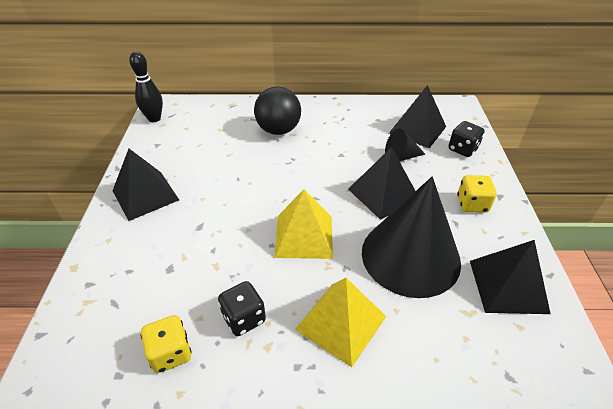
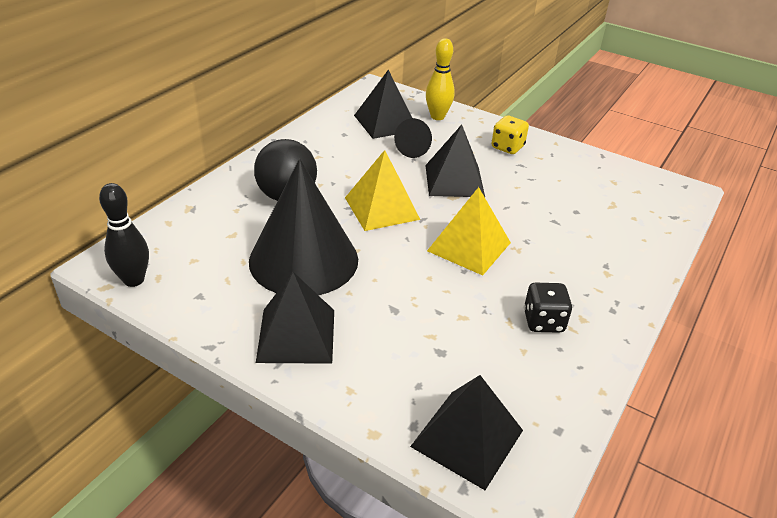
camera: 60 degrees left, 5 degrees down
yellow dice [141,315,192,373] -> none
yellow pyramid [295,278,386,367] -> yellow pyramid moved to [345,150,420,231]
black cone [362,176,461,298] -> black cone moved to [249,159,358,295]
black dice [448,121,485,157] -> yellow bowling pin [426,38,454,120]
black pyramid [470,240,551,314] -> black pyramid moved to [410,375,523,490]

